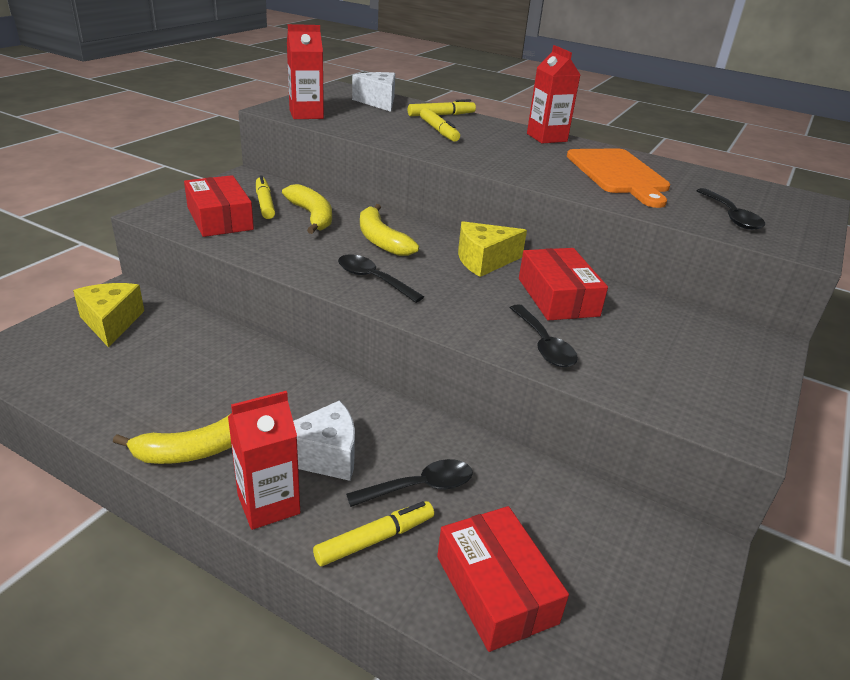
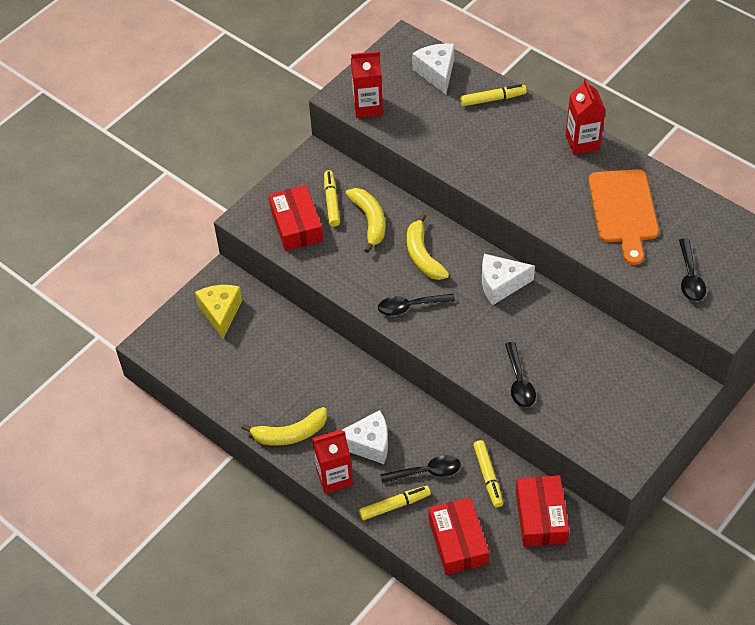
camera: 15 degrees right, 20 degrees up
black spoon [338,254,424,303] -> black spoon turned 60 degrees counterclockwise [378,294,455,316]
yellow marker [420,108,460,142] -> yellow marker moved to [473,440,503,508]
yellow cheese [458,221,527,277] -> white cheese [482,254,535,305]
red box [519,248,608,321] -> red box moved to [516,475,569,547]

